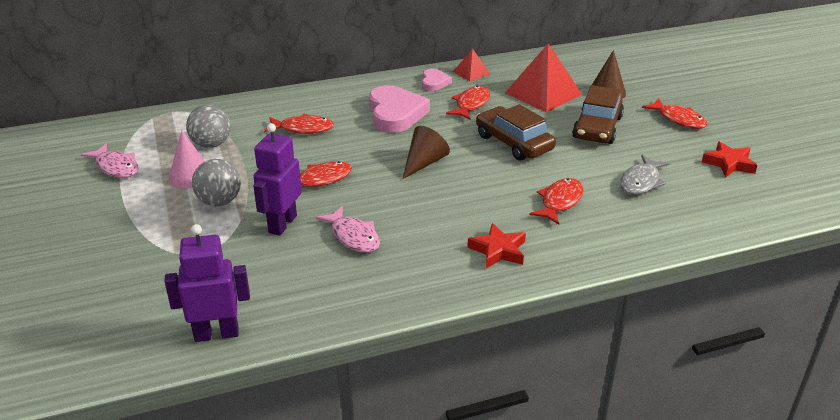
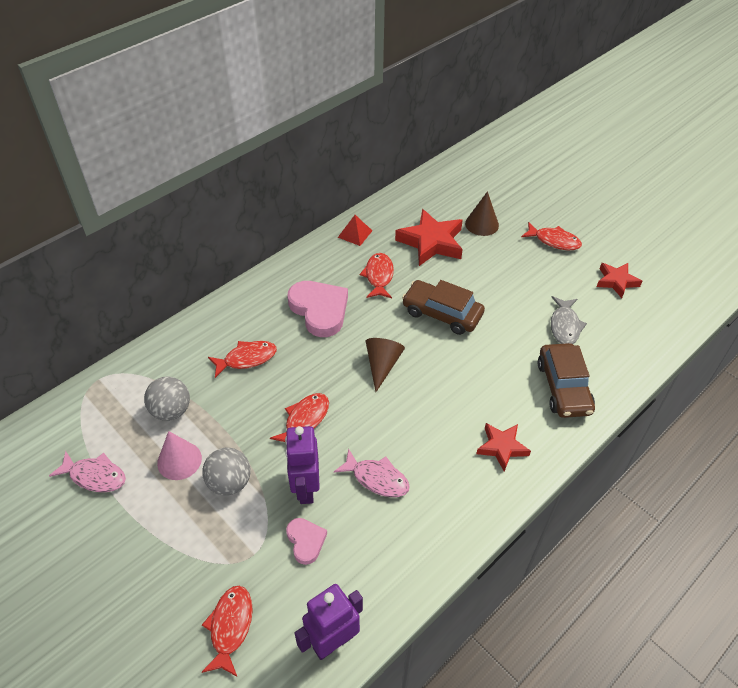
camera: 25 degrees left, 15 degrees up
pink heart [422,69,452,91] -> pink heart moved to [286,518,327,565]
red pyramid [505,43,582,113] -> red star [395,209,463,266]
red fish [529,178,584,225] -> red fish moved to [202,585,253,677]
brown car [572,85,624,144] -> brown car moved to [538,343,595,418]

